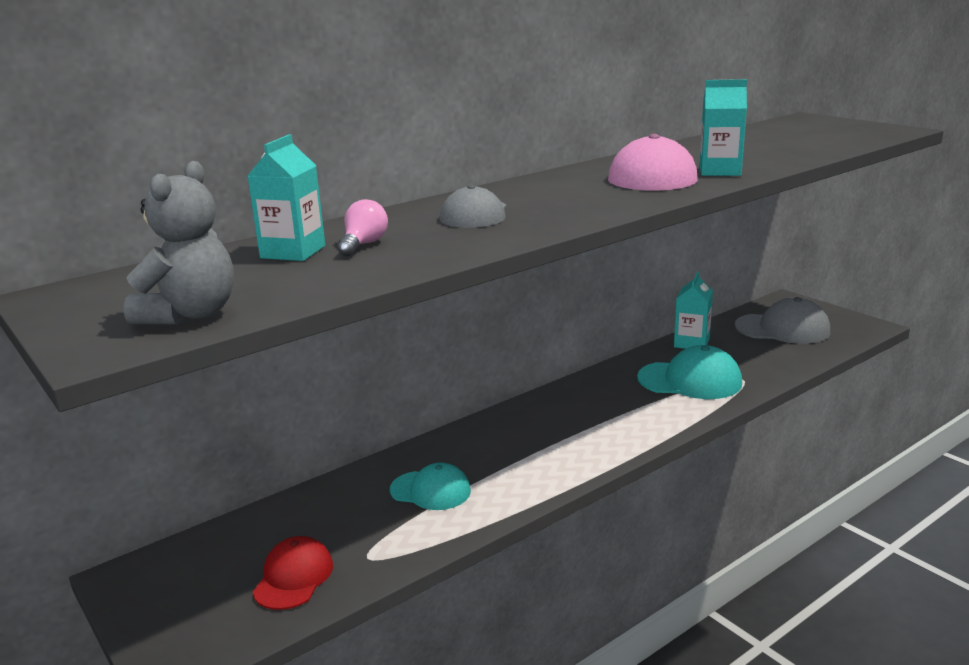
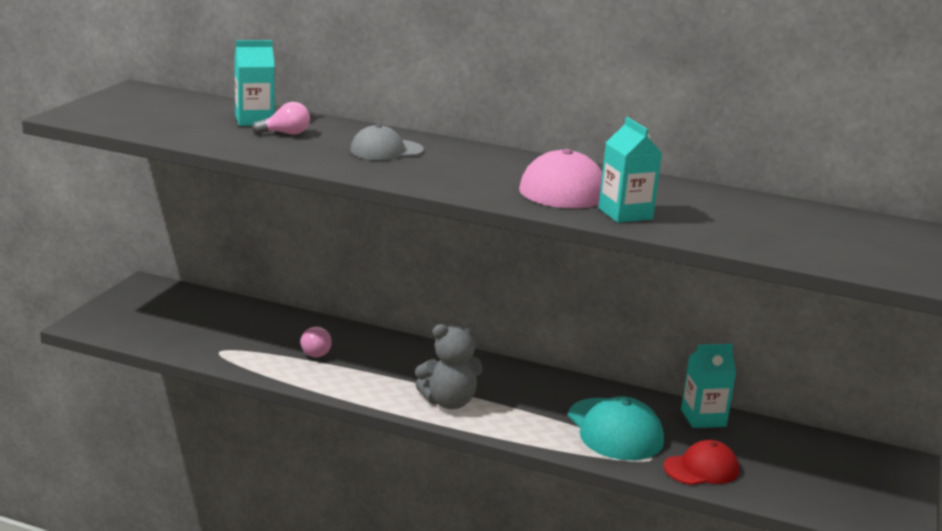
camera: 55 degrees right, 0 degrees up
grey teddy bear [124,161,234,325] -> grey teddy bear moved to [415,323,482,409]
red cap [253,536,333,610] -> red cap moved to [664,440,739,485]
turquoise cap [390,462,471,510] -> pink light bulb [301,327,332,357]
grey cap [735,297,830,344] -> none

